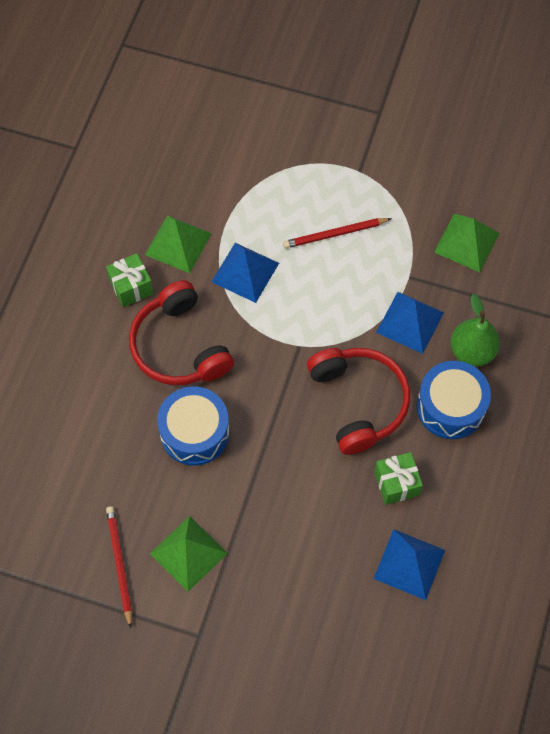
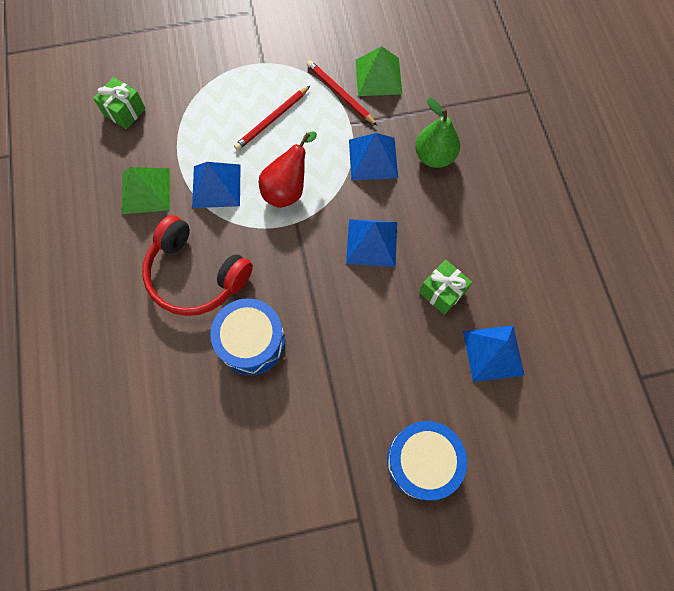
camera: 30 degrees left, 5 degrees up
green gift [106,253,154,307] -> green gift moved to [93,77,146,129]
red pencil [106,506,132,628] -> red pencil moved to [307,60,377,125]
green pyramid [150,516,228,592] -> none
red headphones [307,348,410,455] -> blue pyramid [346,219,397,267]
blue drum [417,361,491,439] -> blue drum moved to [387,421,467,500]
none -> red pear [259,131,317,208]

